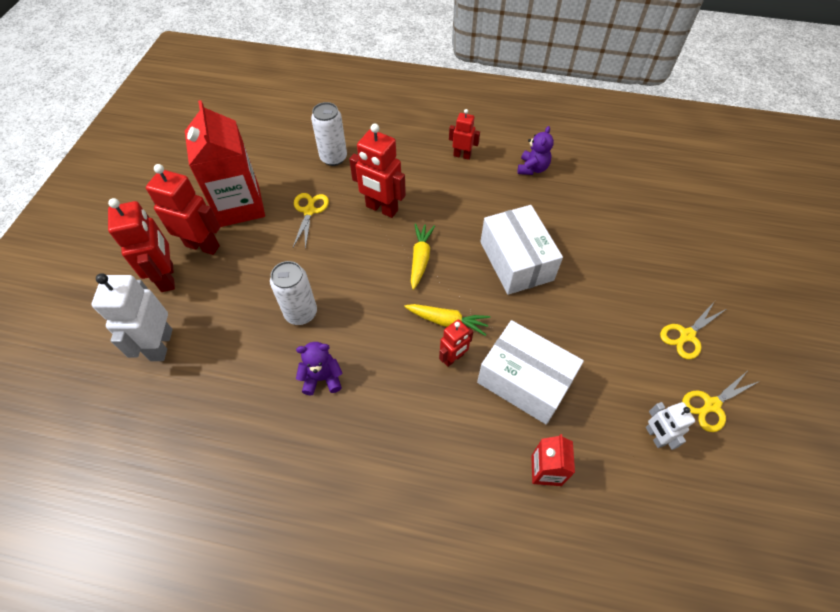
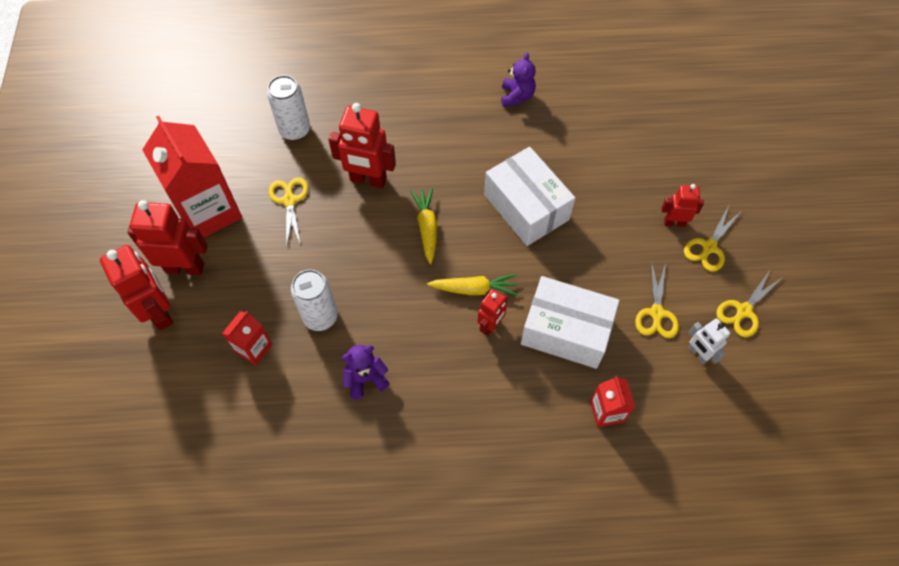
camera: 15 degrees left, 5 degrees up
white robot [92,273,173,361] -> none
red robot [449,109,480,160] -> red robot moved to [661,184,704,227]
none -> red carton [222,311,272,365]
none -> yellow scissors [635,261,679,338]

